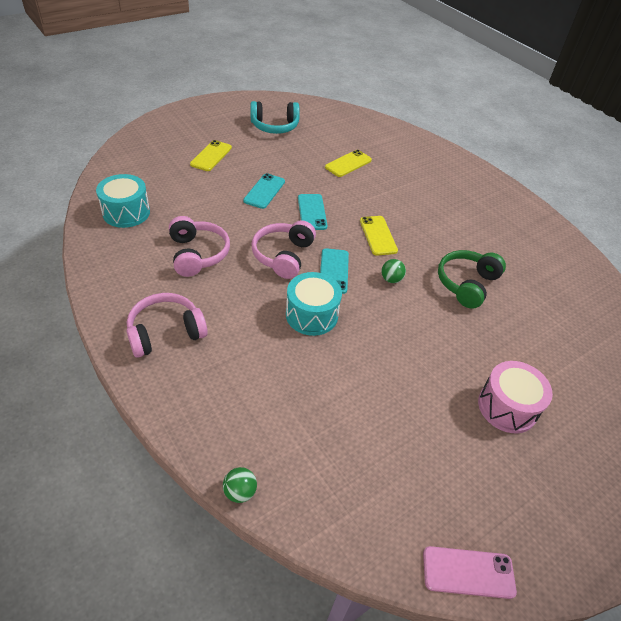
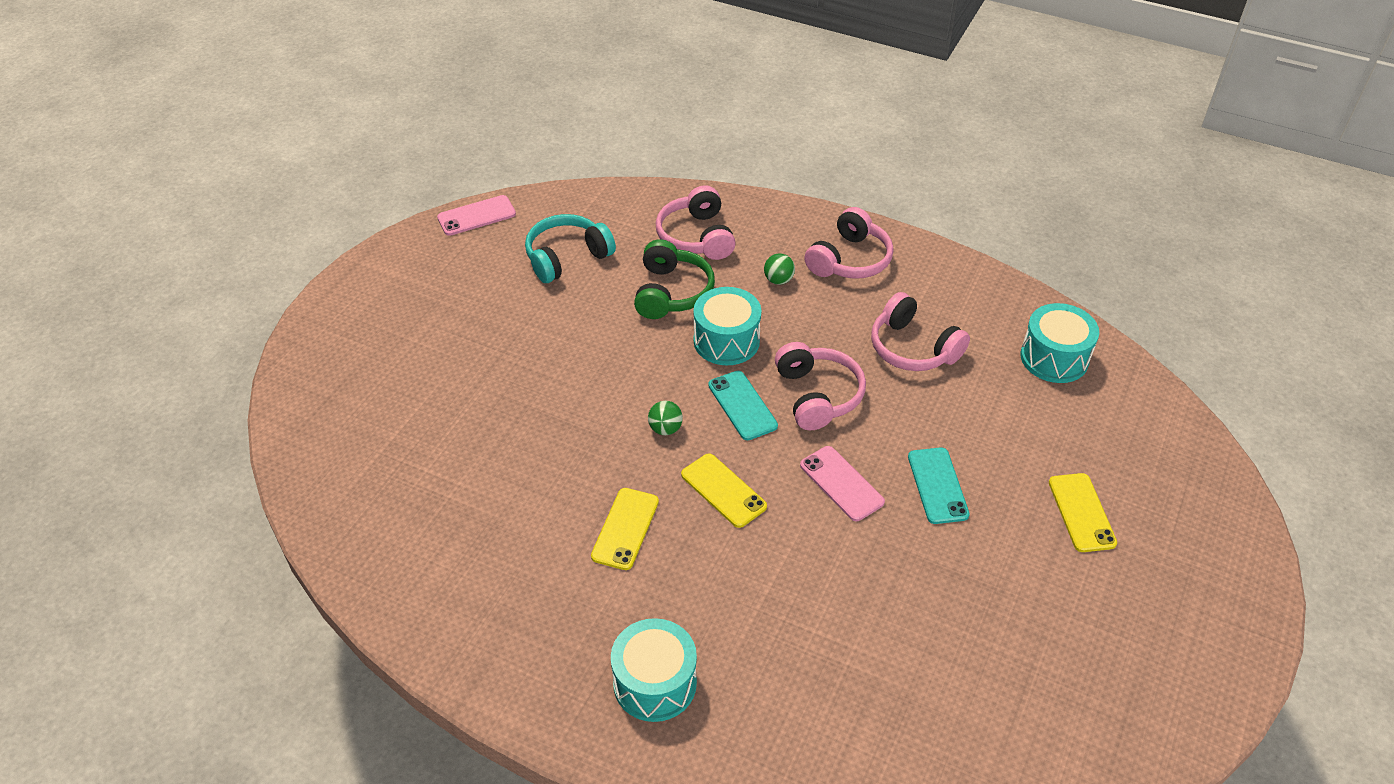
camera: 155 degrees right, 0 degrees up
green ball [223,467,257,503] -> green ball moved to [764,253,795,285]
turquoise headphones [250,101,300,134] -> turquoise headphones moved to [525,214,616,283]
turquoise phone [298,194,328,230] -> pink phone [800,446,885,521]
yellow phone [325,150,372,177] -> yellow phone moved to [591,488,659,570]
green headphones [438,250,506,309] -> green headphones moved to [634,239,715,319]
pink drum [478,361,553,433] -> none
none -> turquoise drum [611,618,697,722]
none -> pink headphones [656,185,736,260]

